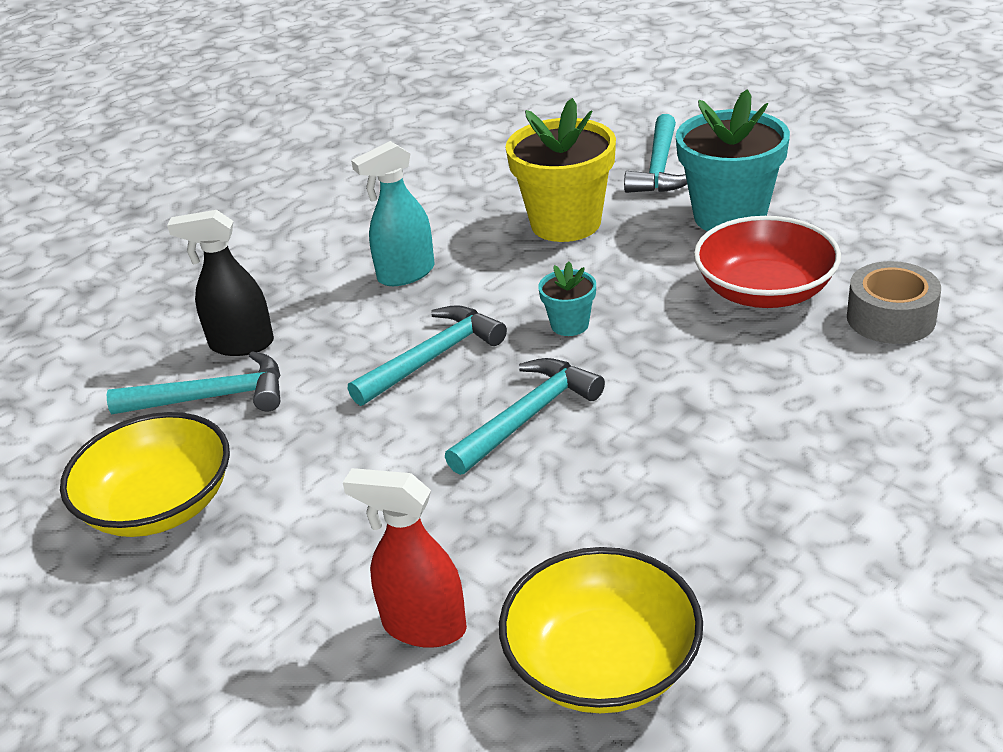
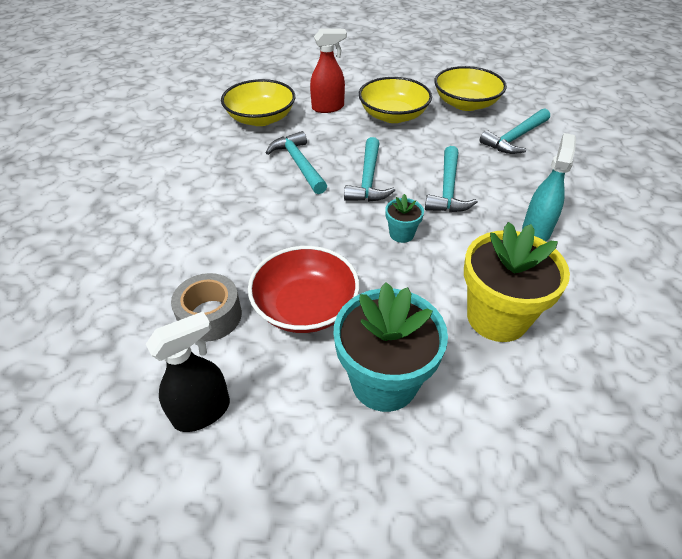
camera: 140 degrees right, 10 degrees up
black spray bottle [167,210,274,356] -> black spray bottle moved to [146,312,230,432]
turquoise hammer [624,114,687,193] -> turquoise hammer moved to [266,131,327,194]
none -> yellow bowl [358,77,432,123]

